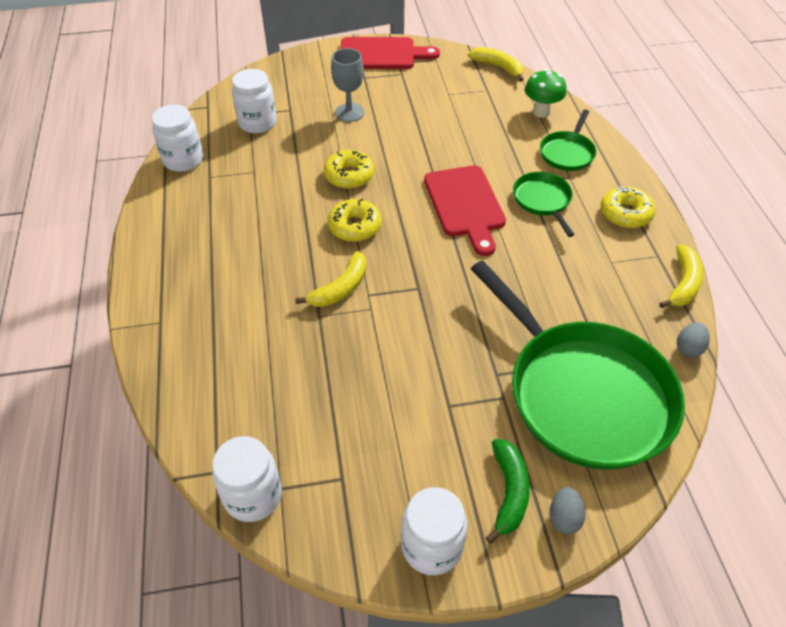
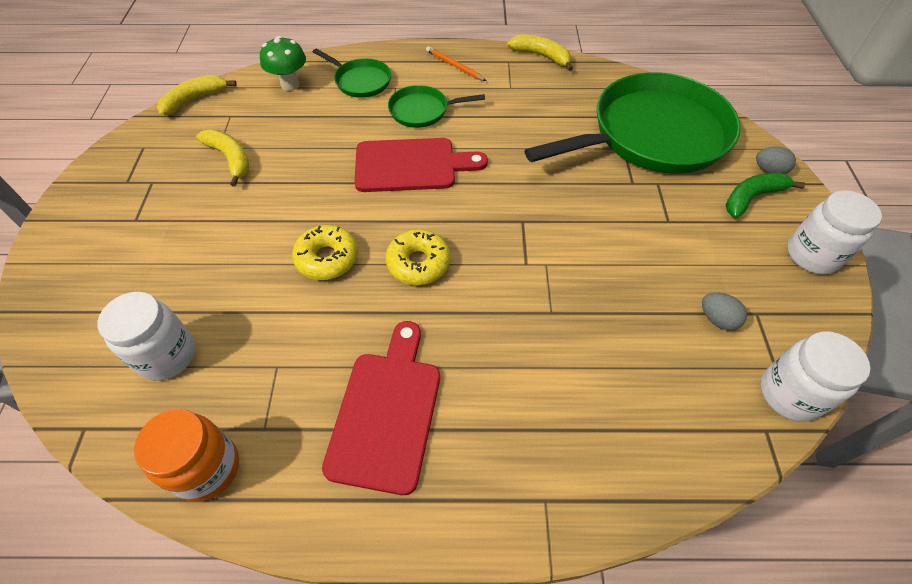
camera: 80 degrees left, 5 degrees up
white jar [152,105,203,172] -> orange jar [134,409,239,502]
yellow banana [295,251,367,307] -> yellow banana moved to [196,130,249,187]
grey goblet [331,48,365,122] -> none
red cutting board [340,37,440,69] -> red cutting board moved to [322,321,440,495]
green banana [486,439,530,544] -> green banana turned 45 degrees counterclockwise [726,173,805,218]
yellow donut [601,186,656,228] -> orange pencil [426,46,486,81]
grey egg [677,322,710,358] -> grey egg moved to [702,292,747,330]

